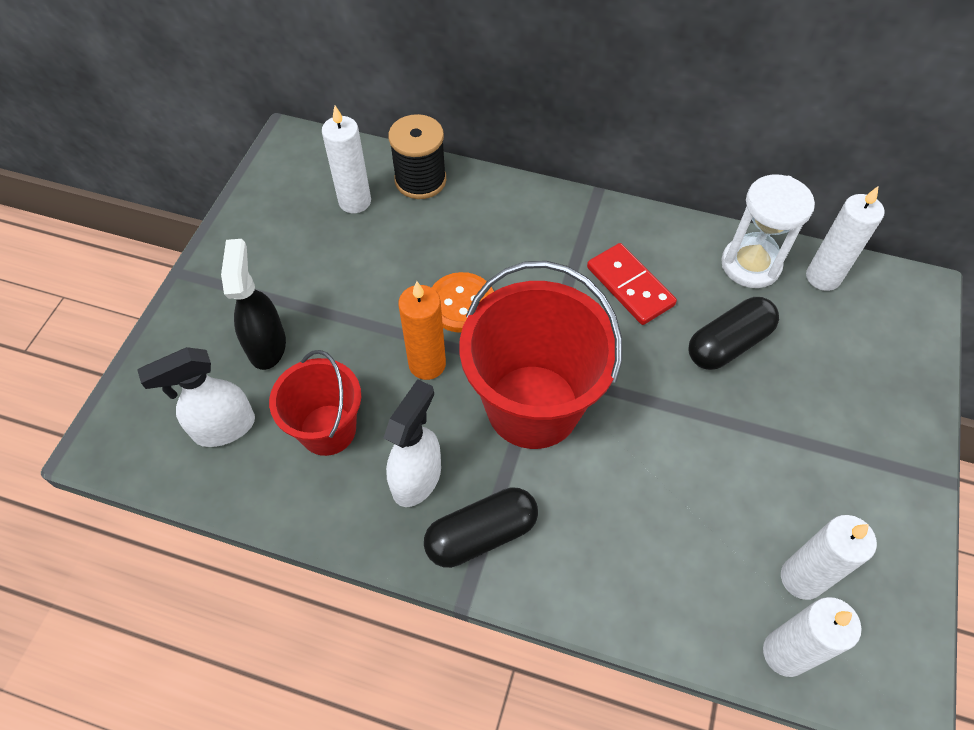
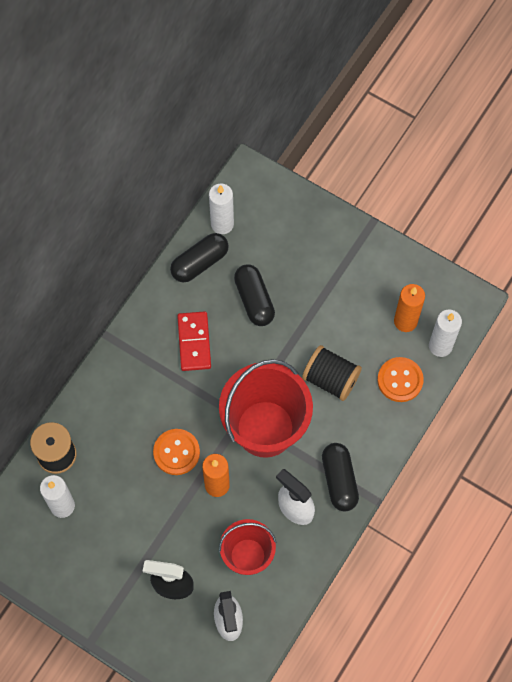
camera: 75 degrees left, 10 degrees up
red domino [587,243,677,325] -> red domino turned 75 degrees counterclockwise [177,311,211,371]
white hourglass [721,174,815,288] -> black capsule [170,233,229,282]
white candle [781,515,877,600] -> orange candle [394,284,425,332]
none -> black spool [302,345,362,401]
none -> orange button [377,357,424,402]

